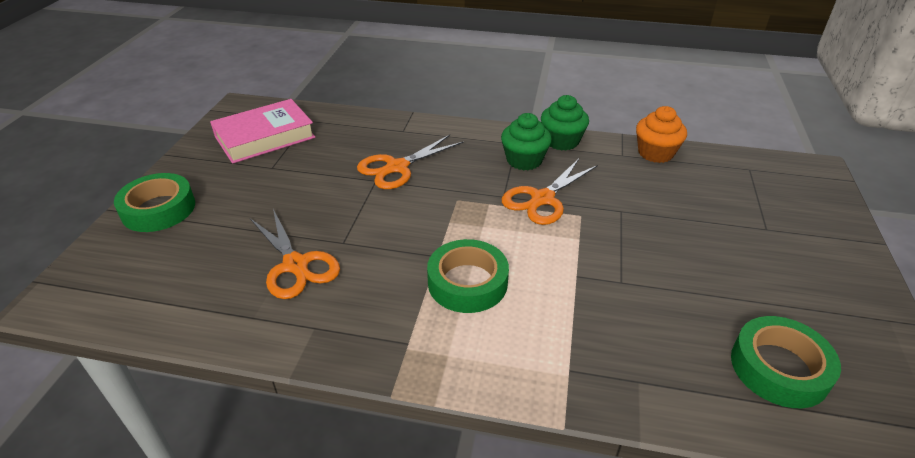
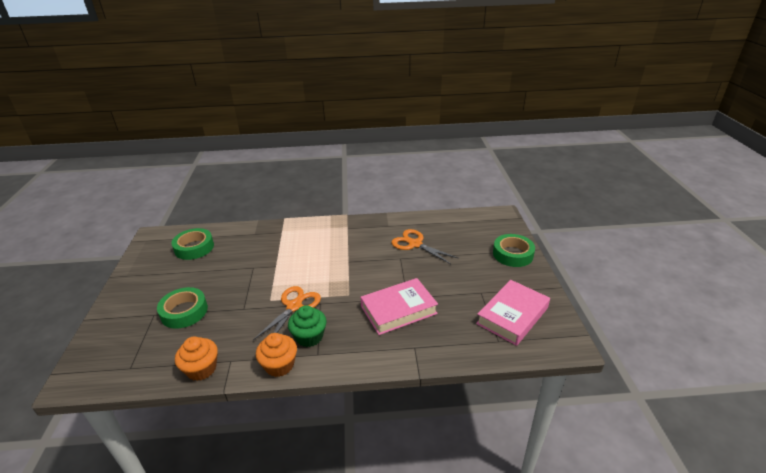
camera: 165 degrees right, 5 degrees down
orange scissors [357,135,464,189] -> pink book [361,278,438,335]
green tape [427,239,509,313] -> green tape moved to [157,287,208,329]
green cupcake [541,95,589,151] -> orange cupcake [256,333,297,377]

